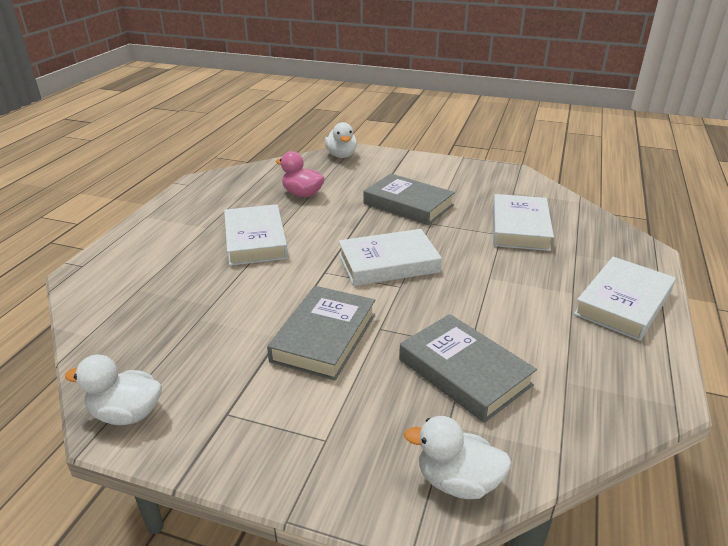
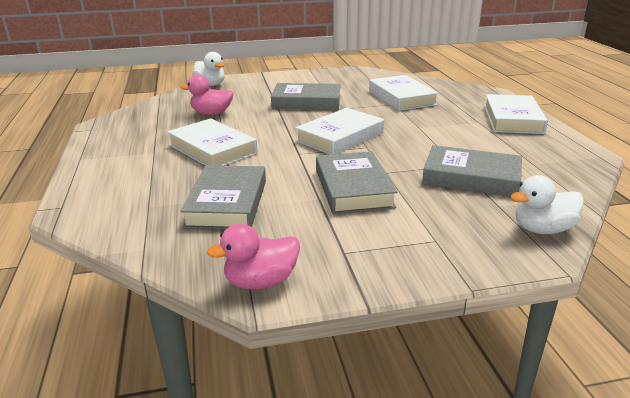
camera: 30 degrees left, 5 degrees down
white duck [65,355,162,425] -> pink duck [207,223,300,289]
none -> grey book [180,165,266,229]

